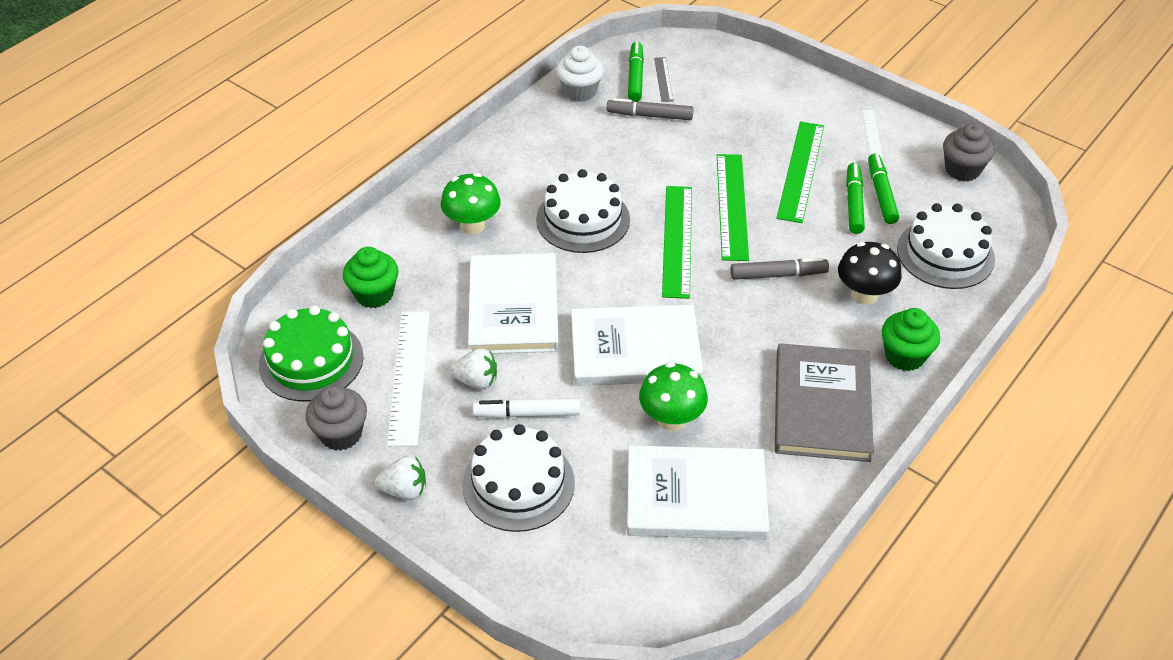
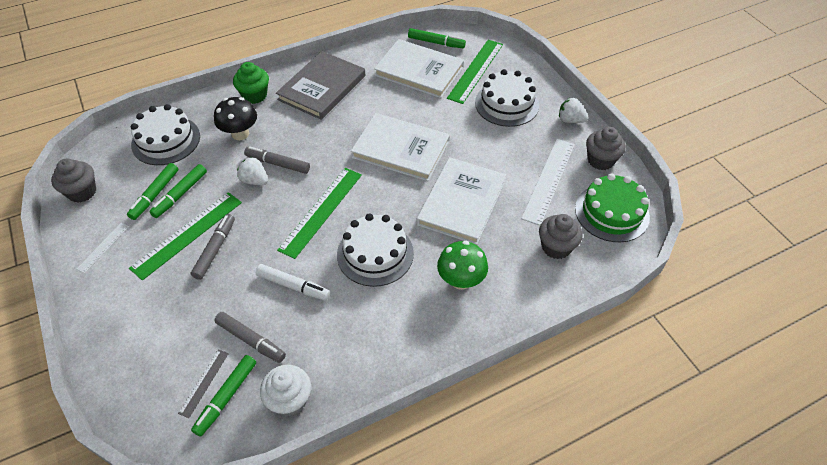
camera: 155 degrees left, 5 degrees up
green cupcake [343,247,399,308] -> grey cupcake [539,214,582,259]
white strawberry [450,348,497,389] -> white strawberry moved to [237,157,268,185]
white marker [473,398,580,418] -> white marker moved to [256,264,330,301]
green mushroom [639,362,708,431] -> none
green ruler [717,154,749,261] -> green ruler moved to [447,40,503,104]
none -> grey marker [191,214,235,280]
none -> green marker [408,28,466,48]

